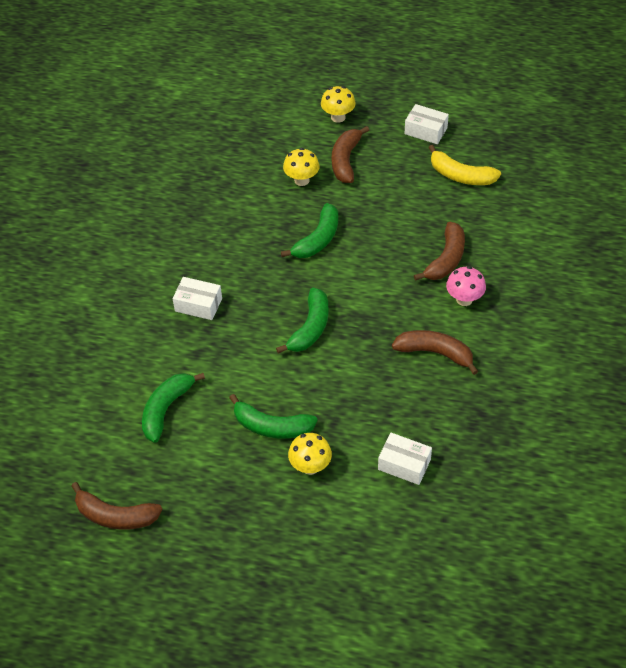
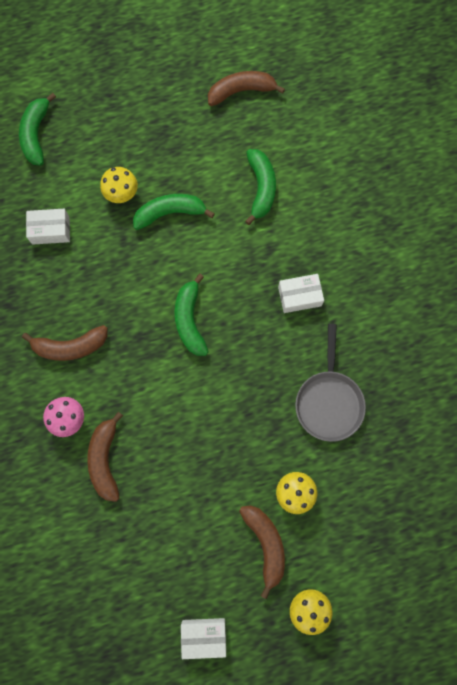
camera: 150 degrees right, 25 degrees up
green banana [281,203,338,258] -> green banana moved to [19,93,56,166]
yellow banana [428,145,501,185] -> none
none -> grey pan [295,324,366,442]

